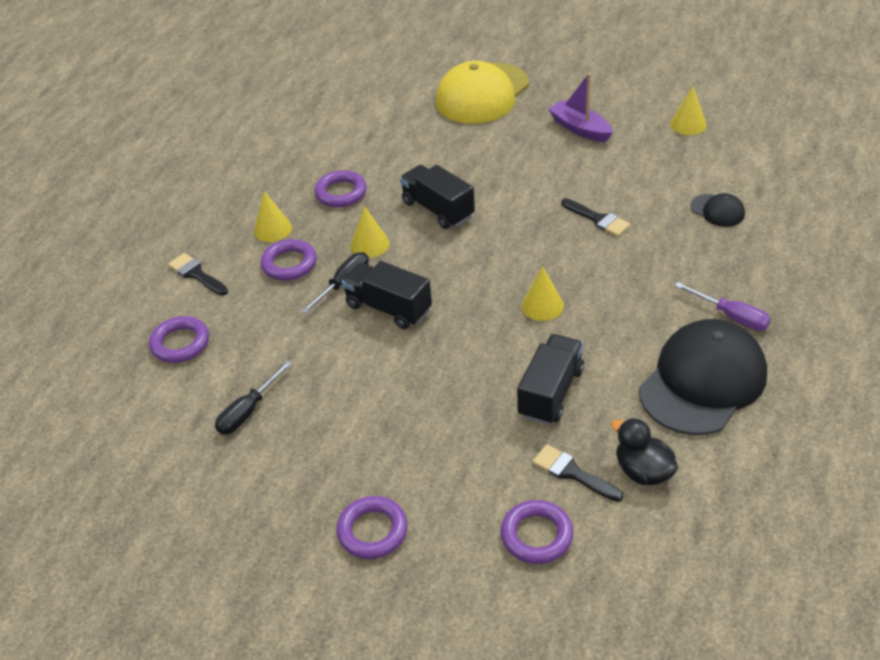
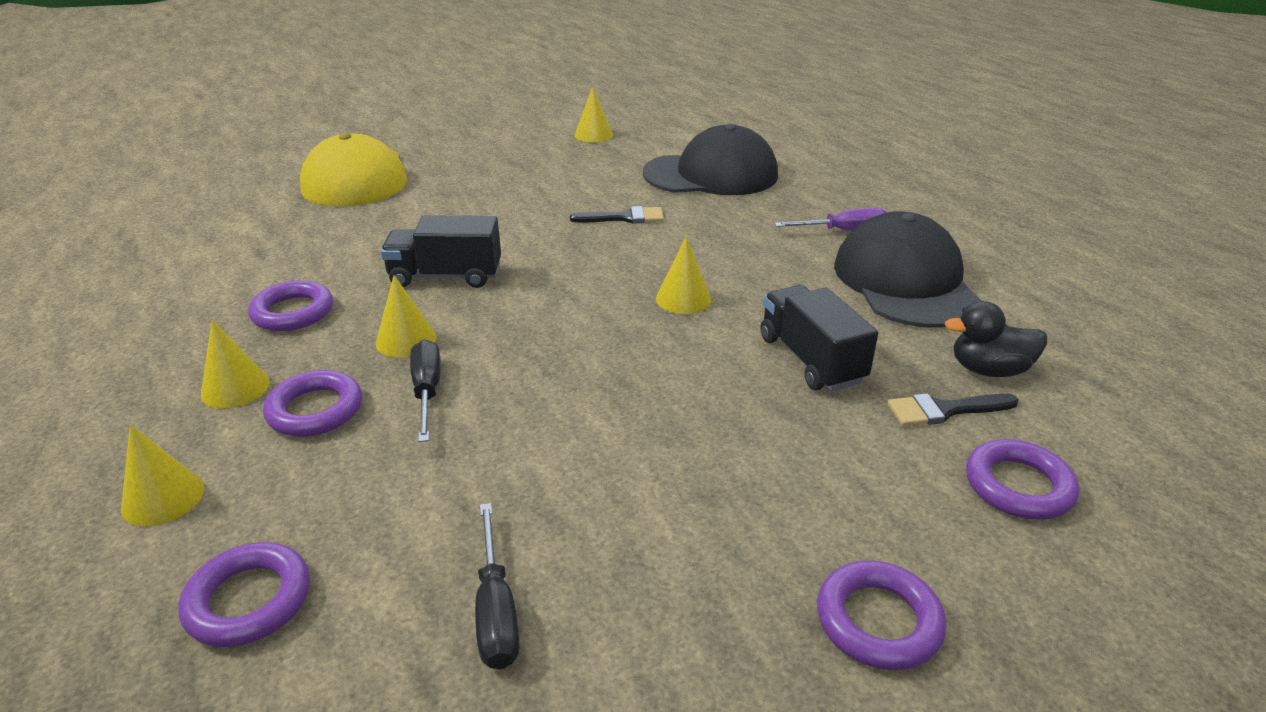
camera: 50 degrees left, 10 degrees down
black brush [168,253,228,295] -> yellow cone [121,424,204,526]
black truck [342,261,432,329] -> none
purple boat [548,73,613,142] -> none
black cap [690,193,745,227] -> black cap [643,124,778,195], size x2.24

